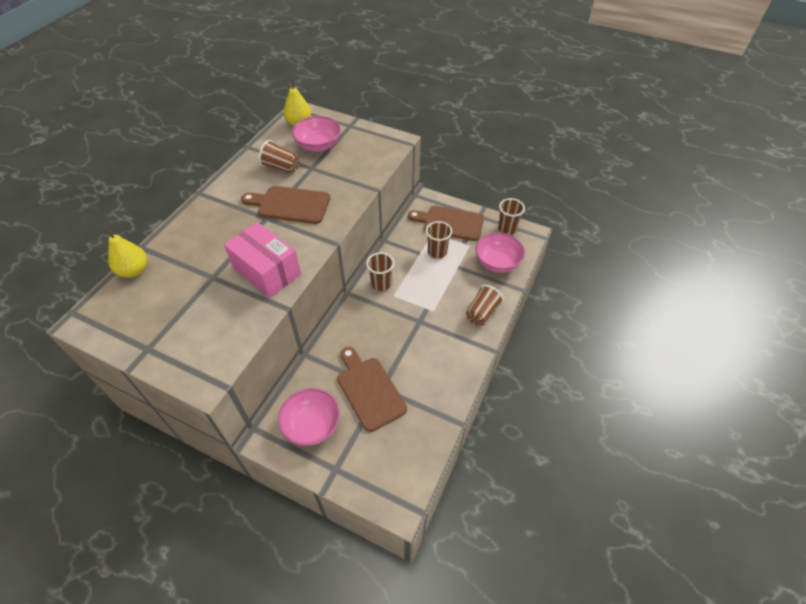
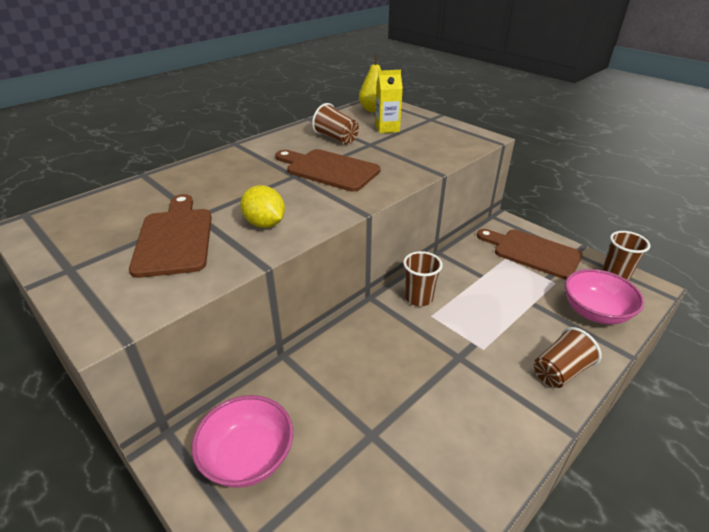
camera: 20 degrees right, 15 degrees down
yellow pear [104,228,147,278] -> none
pink box [224,222,301,298] -> yellow lemon [240,185,285,228]
pink bowl [292,116,341,152] -> yellow carton [375,70,403,133]
brown cutting board [337,347,407,432] -> brown cutting board moved to [129,194,212,278]
brown cup [426,221,452,259] -> none

